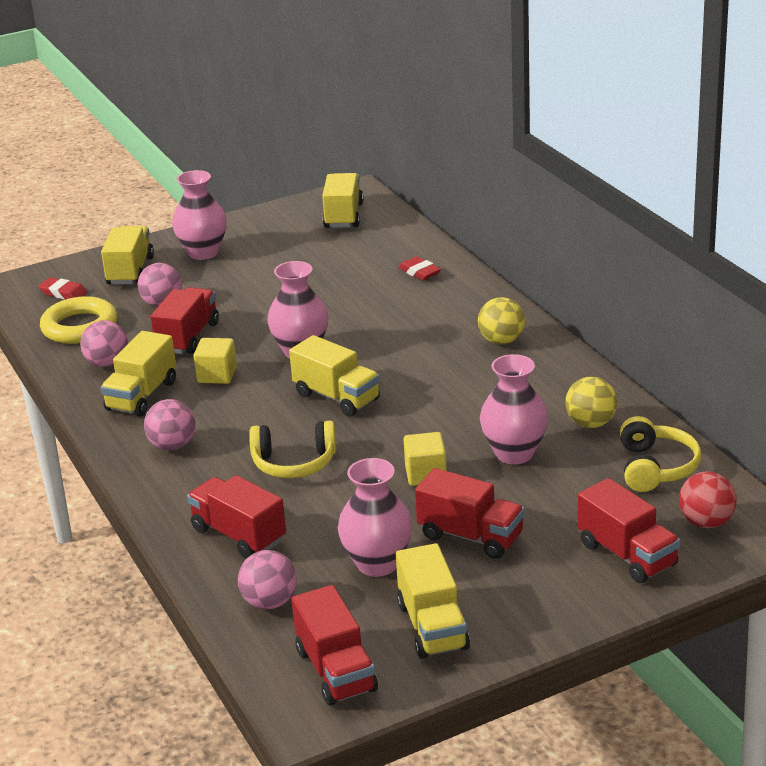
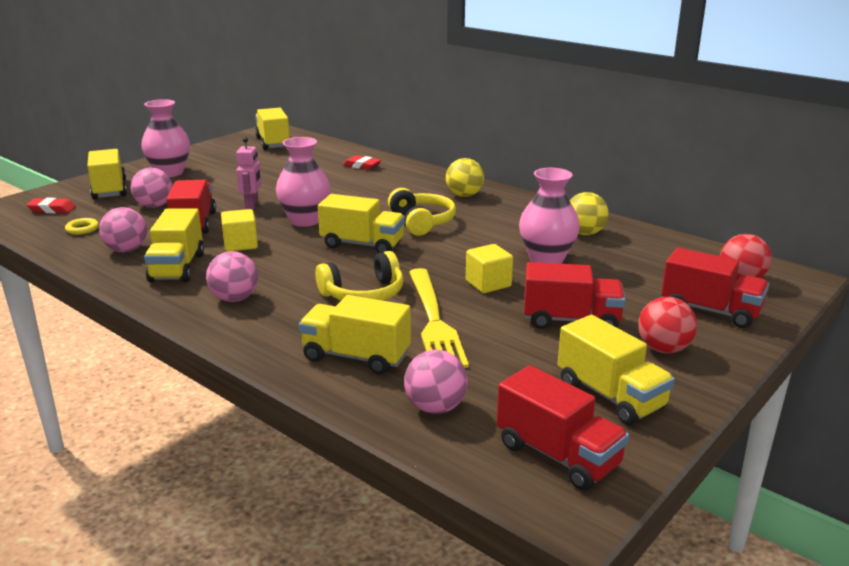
camera: 25 degrees left, 5 degrees down
yellow ring [40,296,117,344] -> yellow ring [65,218,99,235], size x0.44
red truck [187,475,286,559] -> yellow truck [299,295,411,374]
pink vase [338,458,412,577] -> none
yellow headphones [620,416,701,492] -> yellow headphones moved to [388,188,456,236]
none -> pink robot [236,137,262,210]
none -> yellow fork [409,268,469,368]
none -> red ball [638,297,697,353]

